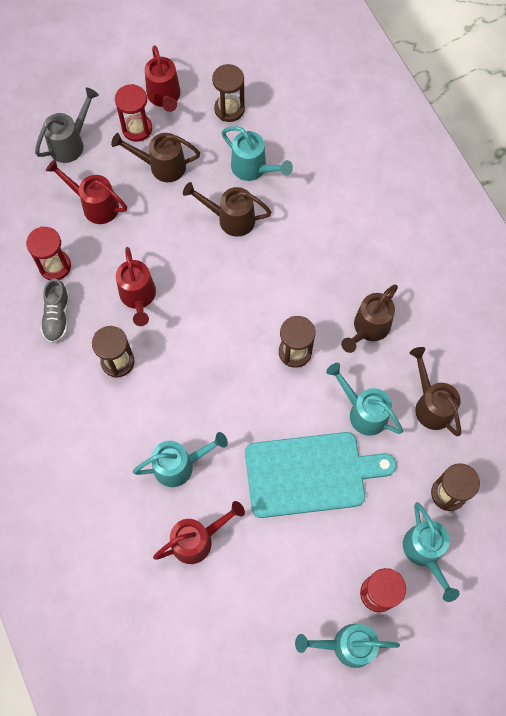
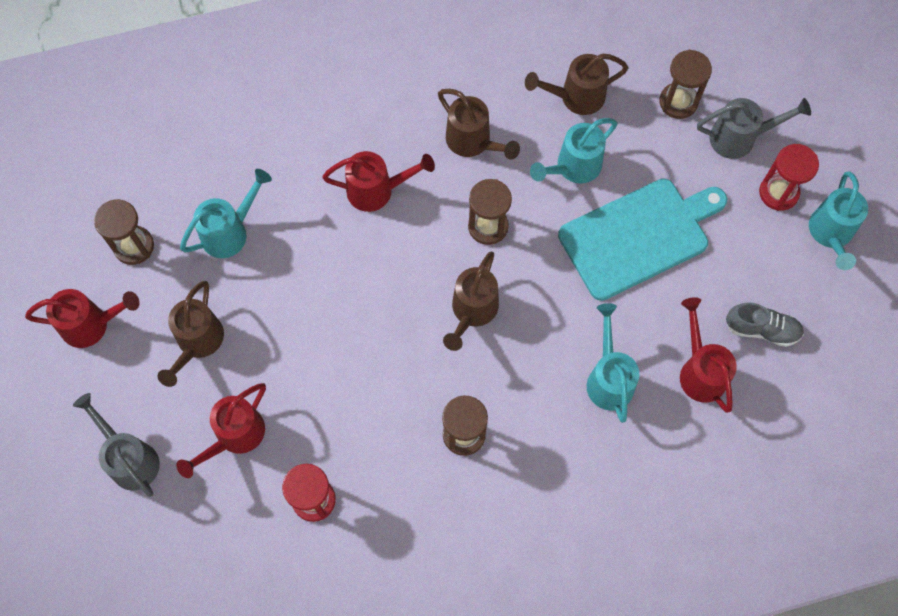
camera: 80 degrees left, 0 degrees up
grey shoe [41,279,69,343] -> grey shoe moved to [726,302,804,347]
red hourglass [115,84,152,142] -> none
red watering can [116,247,156,326] -> red watering can moved to [322,151,435,212]
brown watering can [183,182,271,237] -> brown watering can moved to [443,252,499,351]
turquoise cutting board [245,432,396,518] -> turquoise cutting board turned 60 degrees clockwise [558,179,727,301]
turquoise watering can [403,502,459,602] -> grey watering can [697,98,811,159]

